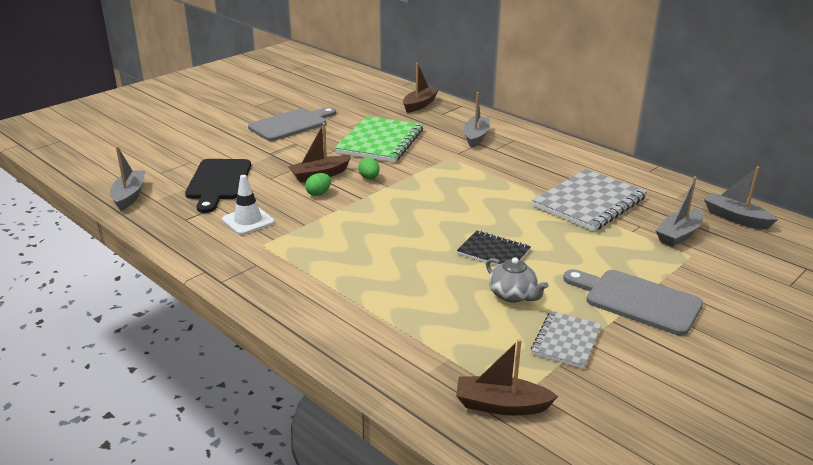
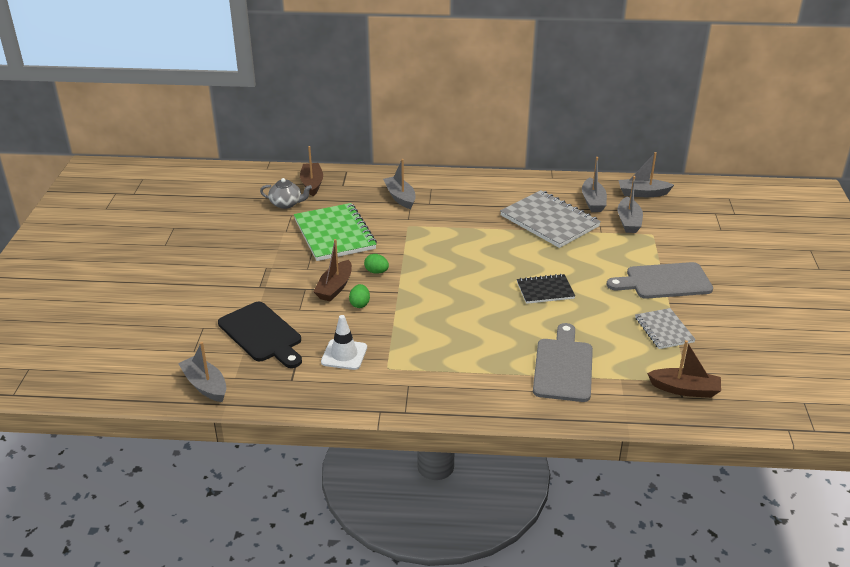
camera: 40 degrees left, 5 degrees up
grey cutting board [248,107,336,141] -> grey cutting board moved to [533,323,593,402]
brown boat [456,339,558,416] -> brown boat turned 135 degrees counterclockwise [647,340,721,398]
grey teapot [486,257,549,303] -> grey teapot moved to [260,178,312,209]
grey notebook [532,169,647,231] -> grey notebook turned 45 degrees counterclockwise [500,190,601,248]
none -> grey boat [582,157,607,212]

